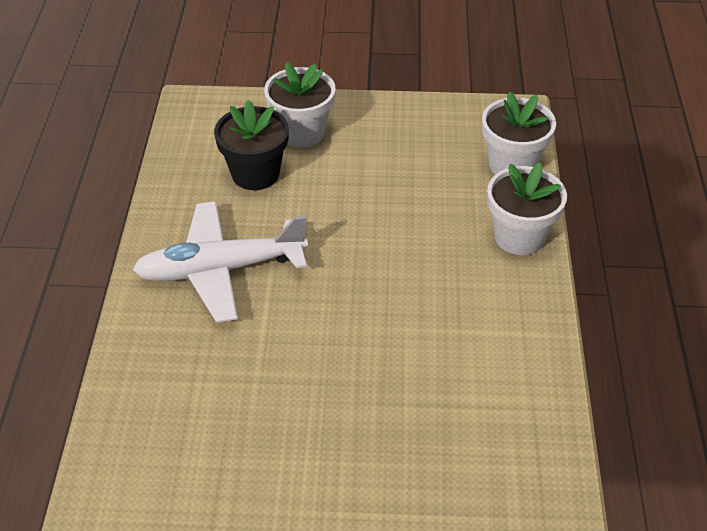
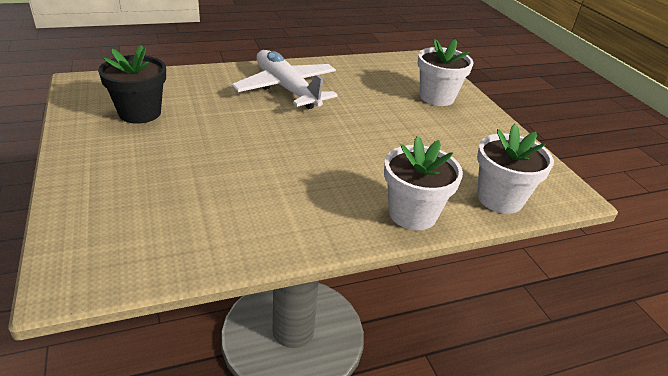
camera: 65 degrees right, 10 degrees down
black flower pot [214,100,289,190] -> black flower pot moved to [98,45,166,124]

